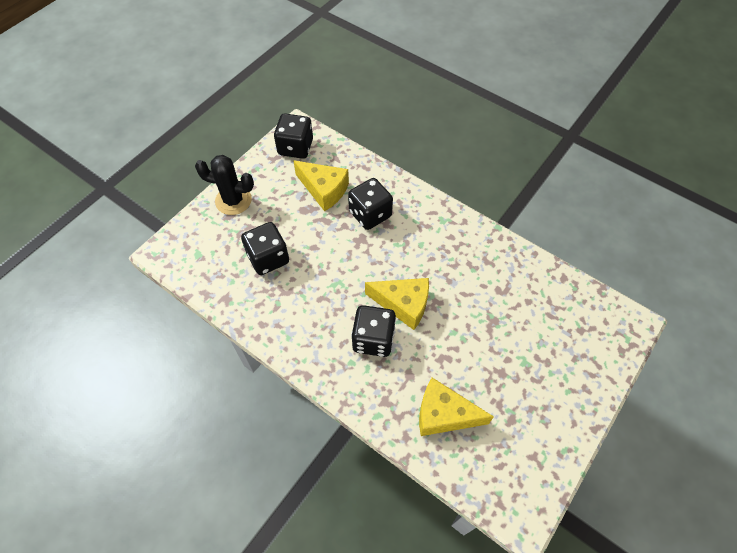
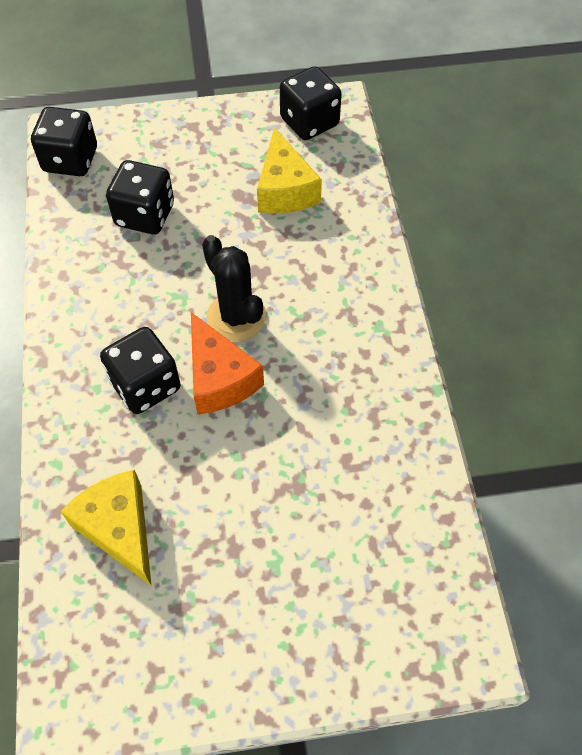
camera: 45 degrees right, 0 degrees up
black cactus [195,155,254,215] -> black cactus moved to [202,235,267,342]
black dice [348,178,393,230] -> black dice moved to [31,107,97,176]
yellow cheese [365,278,429,330] -> orange cheese [191,312,264,414]

